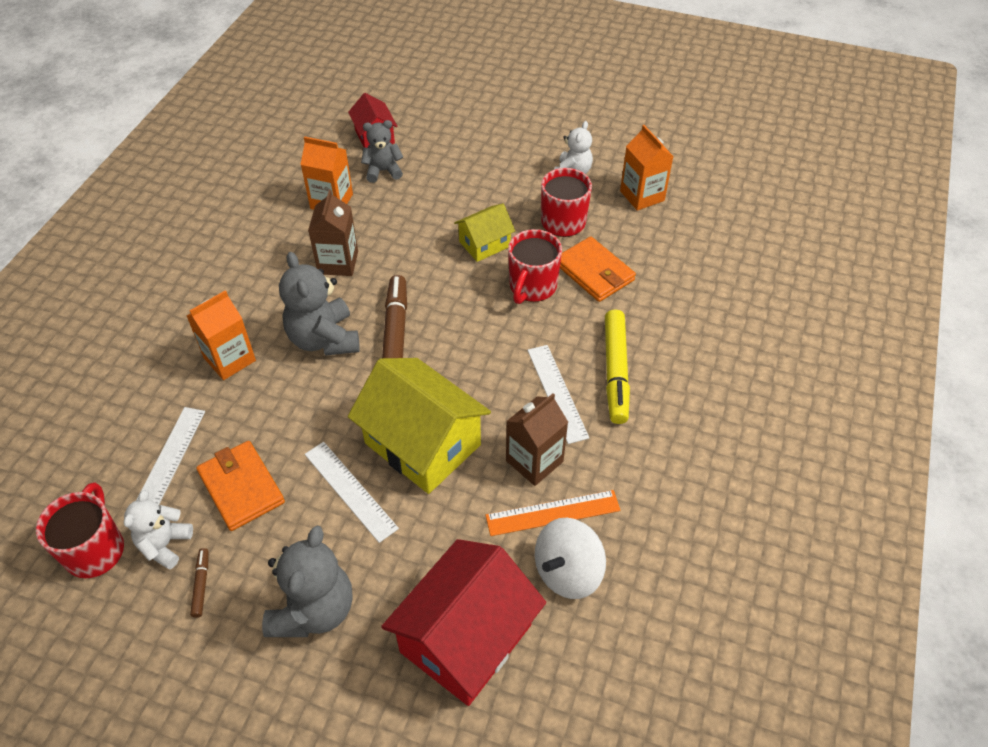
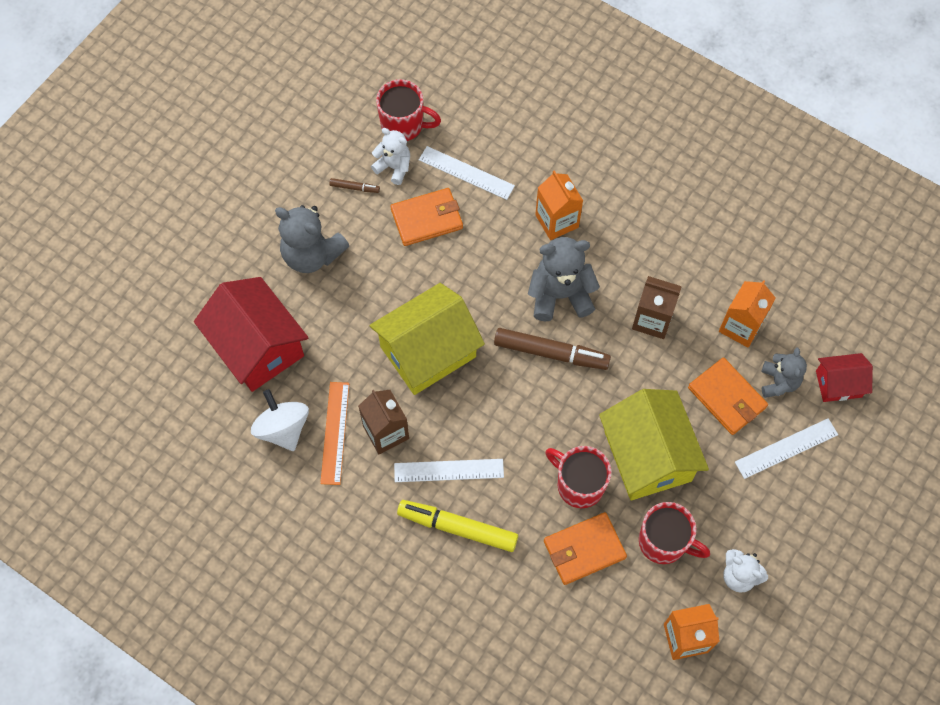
camera: 105 degrees right, 15 degrees up
white ruler [305,442,399,543] -> white ruler moved to [735,418,838,479]
yellow house [454,203,515,262] -> yellow house [599,389,709,500], size x1.88
none -> orange wallet [688,357,768,435]

